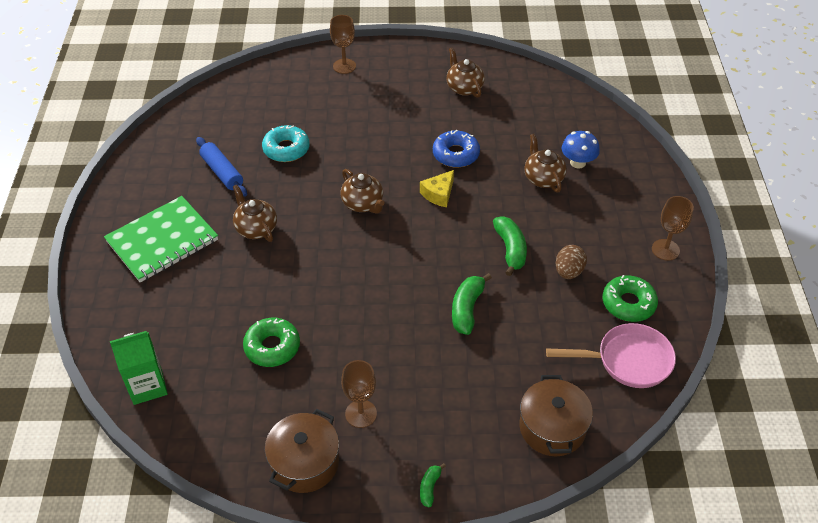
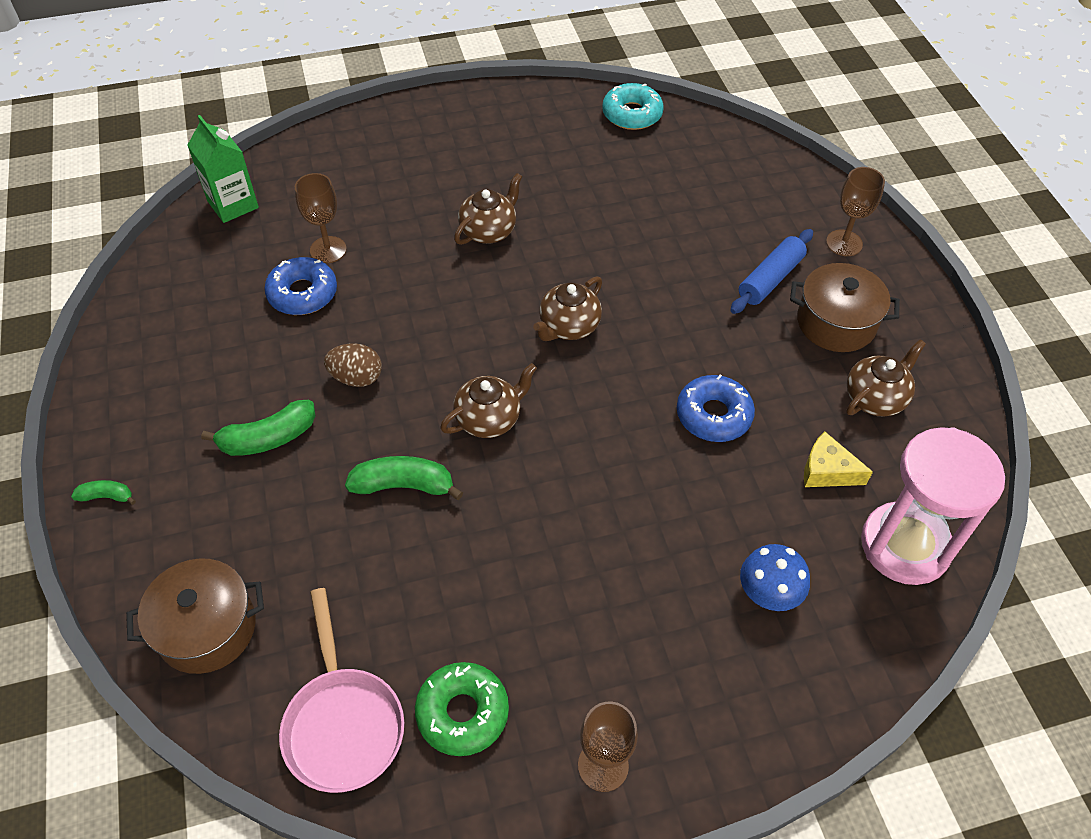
camera: 75 degrees right, 5 degrees up
green notebook [104,196,218,283] -> none
blue rolling pin [196,137,247,197] -> blue rolling pin moved to [730,229,813,314]
green donut [243,318,300,367] -> blue donut [264,257,337,315]
turquoise donut [262,125,310,162] -> turquoise donut moved to [602,83,664,130]
brown pot [265,409,339,493] -> brown pot moved to [790,263,900,352]
brown goblet [341,360,377,428] -> brown goblet moved to [295,173,347,263]
yellow cheese [420,170,454,207] -> yellow cheese moved to [804,432,873,487]
green banana [493,216,527,276] -> green banana moved to [201,400,315,456]
brown teapot [524,134,567,192] -> brown teapot moved to [440,363,537,438]
brown egg [556,245,587,279] -> brown egg moved to [324,343,382,387]
none -> pink hourglass [861,427,1005,585]

